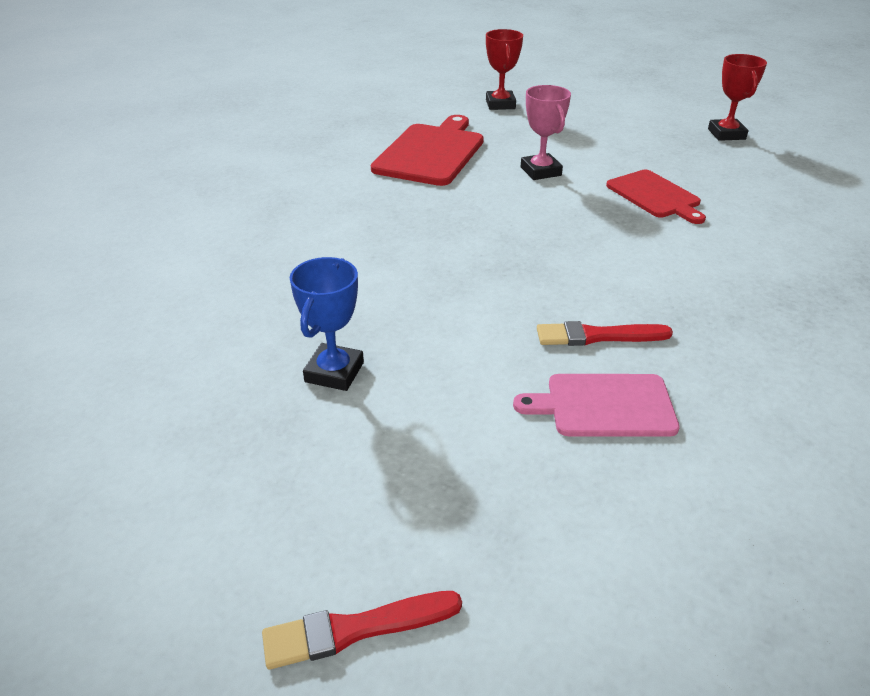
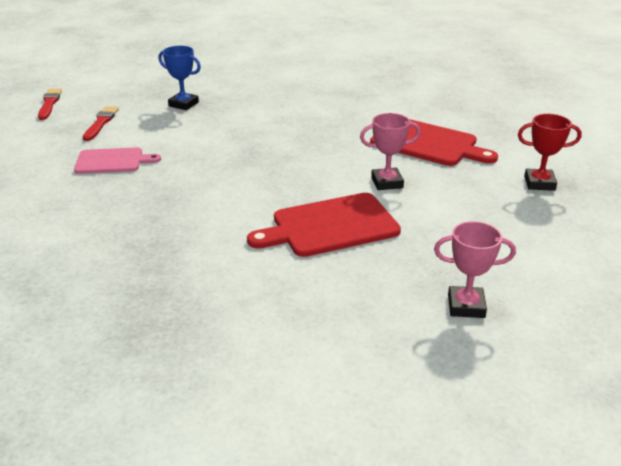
camera: 100 degrees right, 5 degrees down
pink cutting board [513,374,680,437] -> pink cutting board turned 75 degrees clockwise [74,147,161,174]
red brush [537,321,673,346] -> red brush moved to [83,106,119,141]
red cutting board [606,170,706,224] -> red cutting board [247,193,401,257], size x1.55
red trophy [708,54,767,141] -> pink trophy [434,221,516,318]

